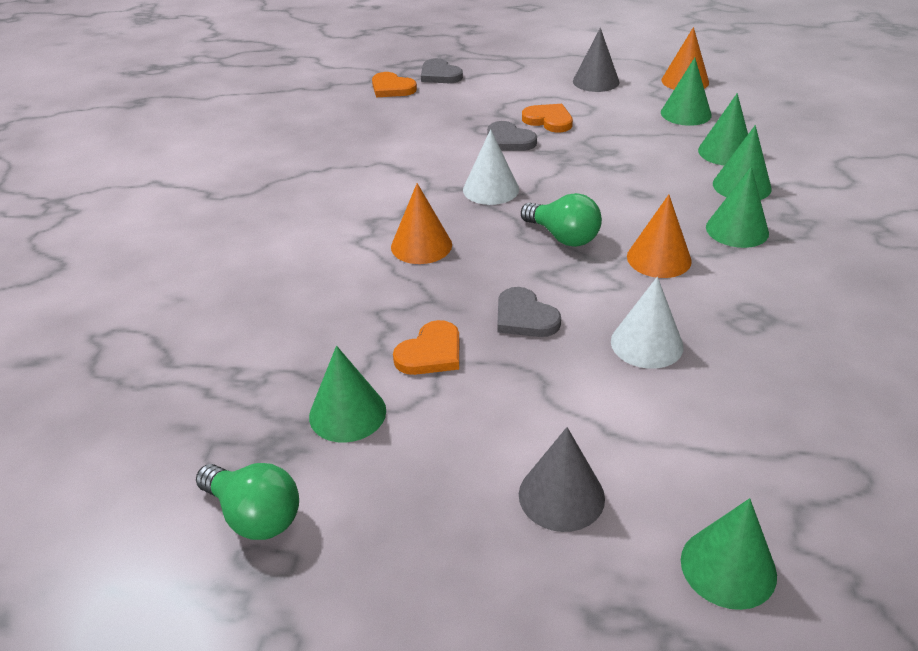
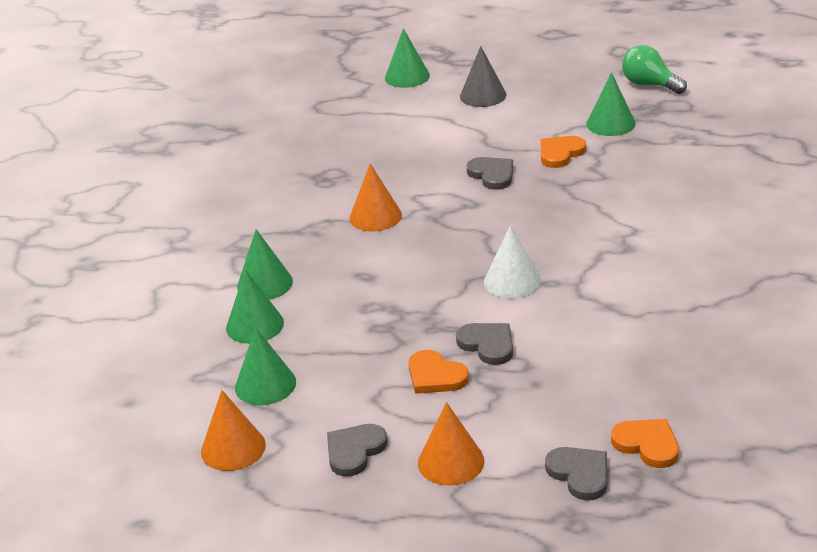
camera: 175 degrees left, 5 degrees down
orange cone [391,183,452,264] -> orange cone moved to [418,402,485,486]
green light bulb [521,193,602,247] -> none
grey cone [573,28,620,92] -> grey heart [327,424,387,477]
white cone [611,277,684,369] -> none
green cone [706,167,769,248] -> none

